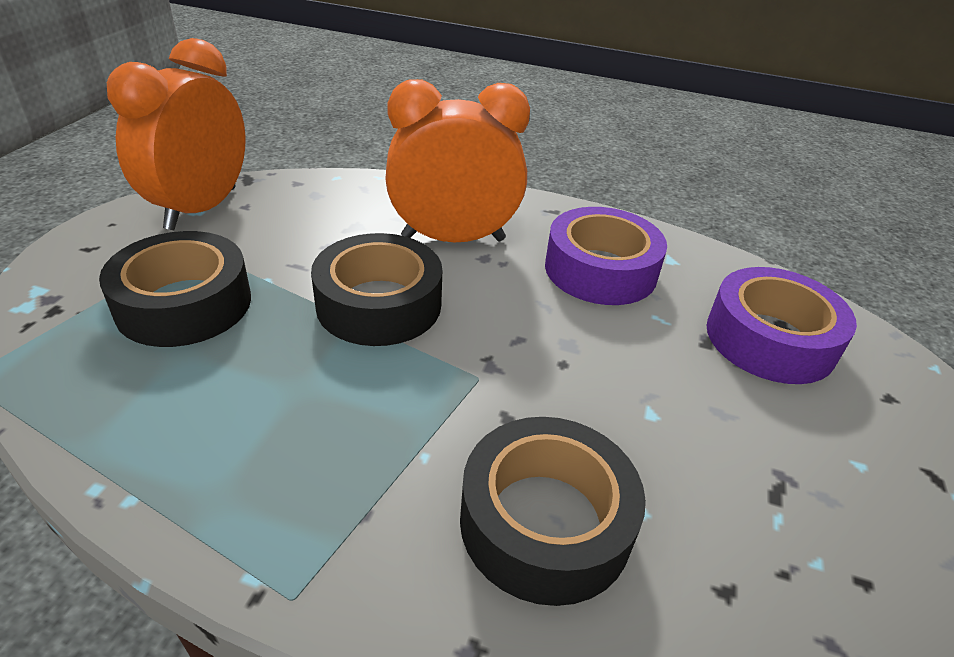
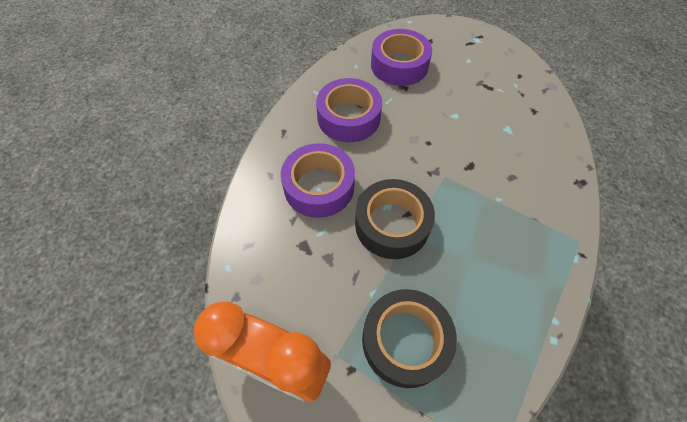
camera: 85 degrees left, 20 degrees up
orange clock [385,79,530,243] -> purple tape [281,143,355,218]
black tape [460,417,646,606] -> none

